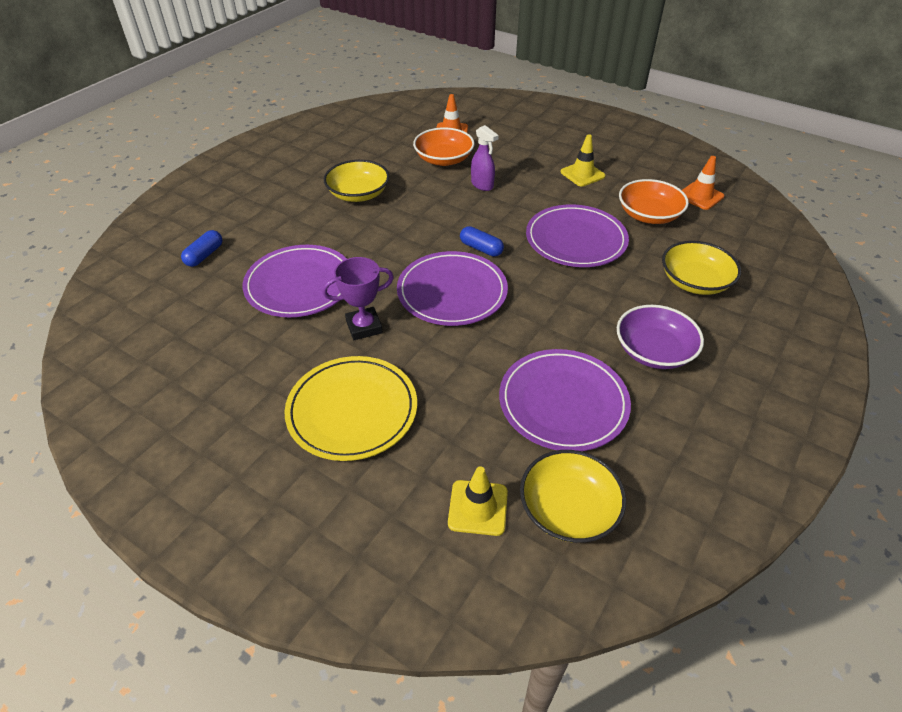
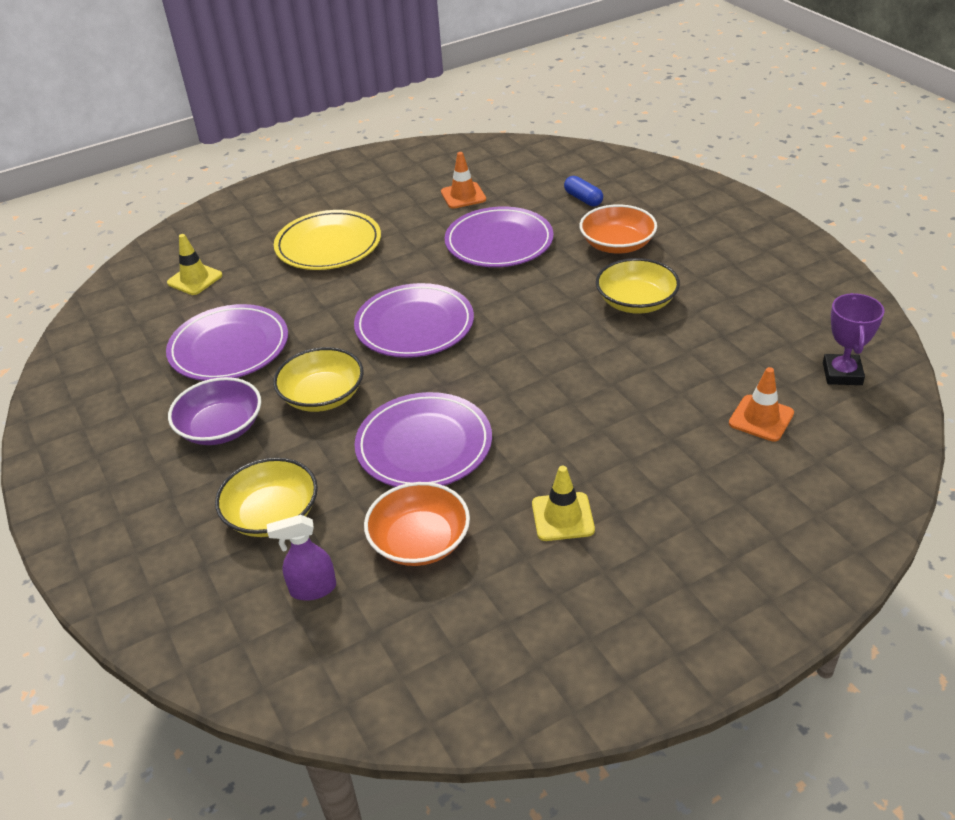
camera: 120 degrees right, 5 degrees down
purple trophy [322,257,394,340] -> purple trophy moved to [823,293,885,385]
orange bowl [413,128,475,166] -> orange bowl moved to [580,204,657,254]
blue capsule [460,226,504,257] -> none
purple spray bottle [471,125,499,191] -> purple spray bottle moved to [267,515,336,601]
yellow bowl [520,450,626,543] -> yellow bowl moved to [273,347,364,412]
orange traffic cone [682,156,724,210] -> orange traffic cone moved to [441,152,486,209]

